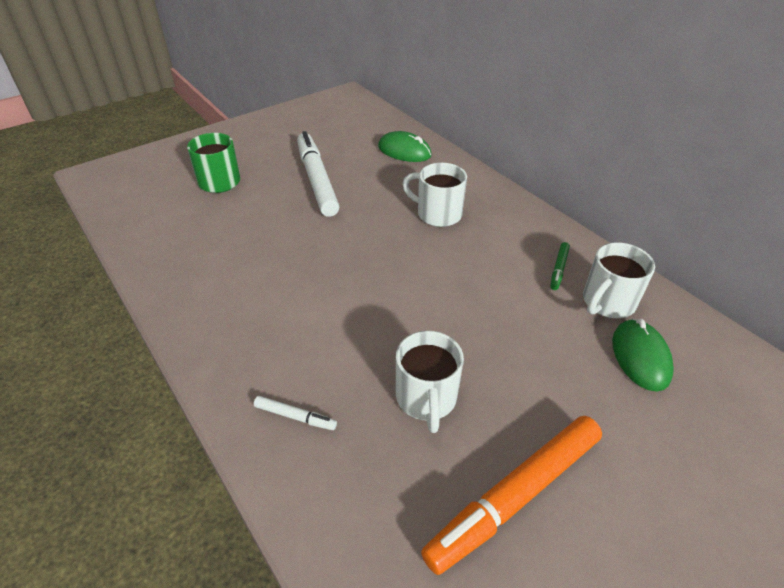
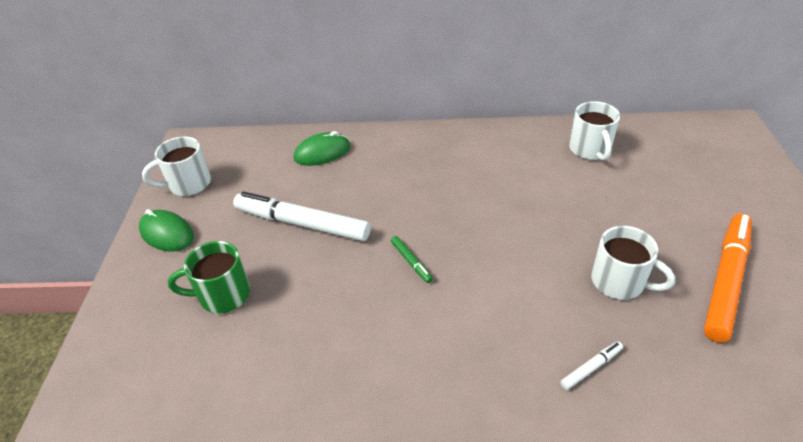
camera: 50 degrees left, 0 degrees up
white mug [402,163,467,227] -> white mug moved to [142,136,211,196]
orange marker [421,416,602,575] -> orange marker turned 150 degrees counterclockwise [704,213,752,343]
green marker [550,242,570,290] -> green marker moved to [391,236,433,283]
green mouse [612,319,674,391] -> green mouse moved to [139,209,194,252]

